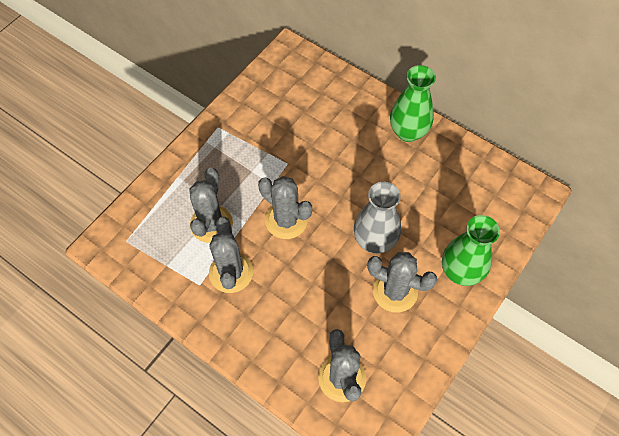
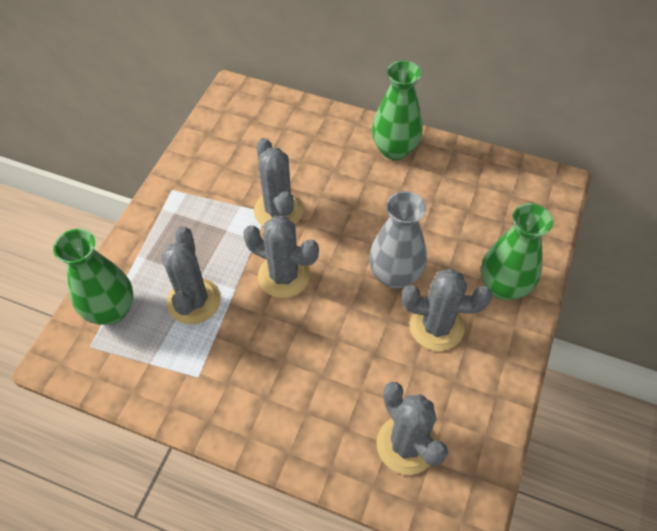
camera: 15 degrees left, 5 degrees down
grey cactus [209,217,253,293] -> grey cactus moved to [254,138,303,227]
none -> green vase [53,229,133,325]

